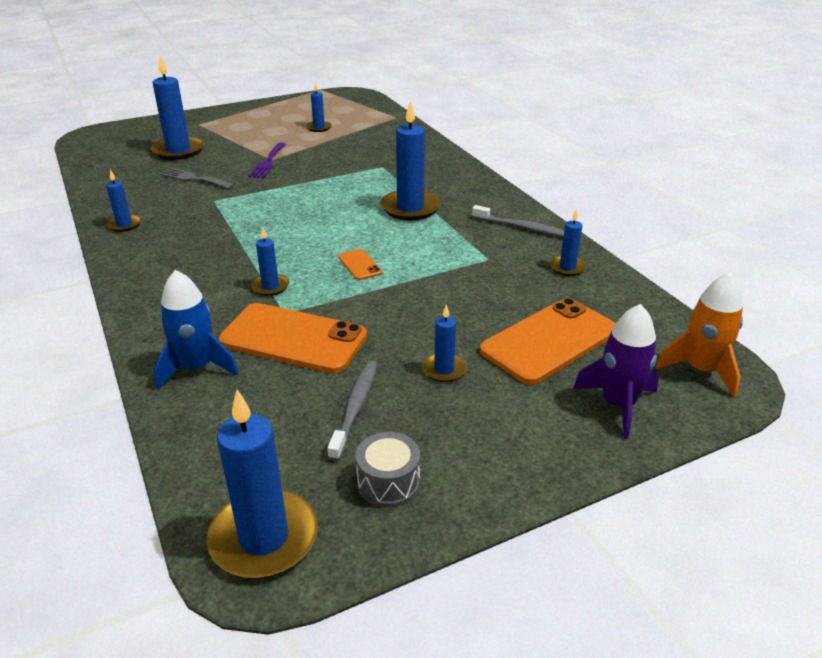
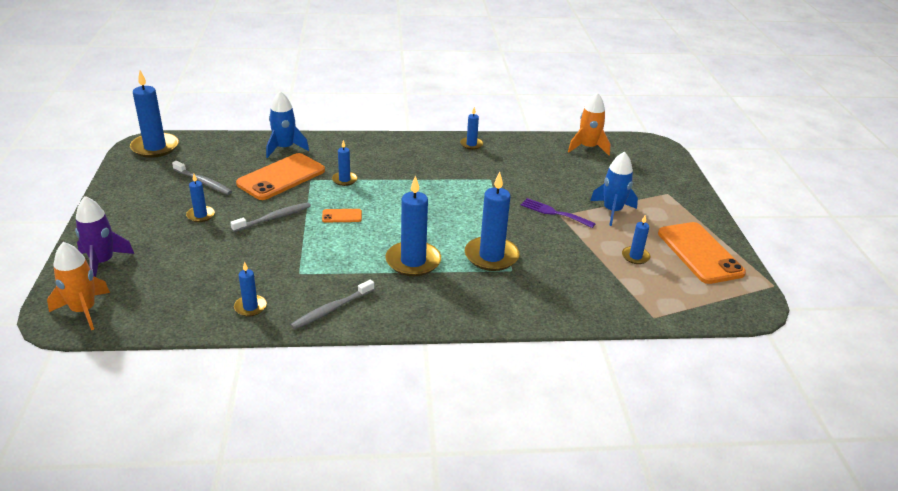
camera: 110 degrees right, 0 degrees up
blue candle [151,56,204,160] -> blue candle moved to [465,172,519,271]
grey fork [159,168,235,189] -> none
grey drum [356,432,420,507] -> none
orange phone [480,298,616,385] -> orange phone moved to [658,222,746,284]
none -> grey toothbrush [230,202,311,232]
none -> orange rocket [568,92,611,155]
none -> blue rocket [590,151,638,226]

